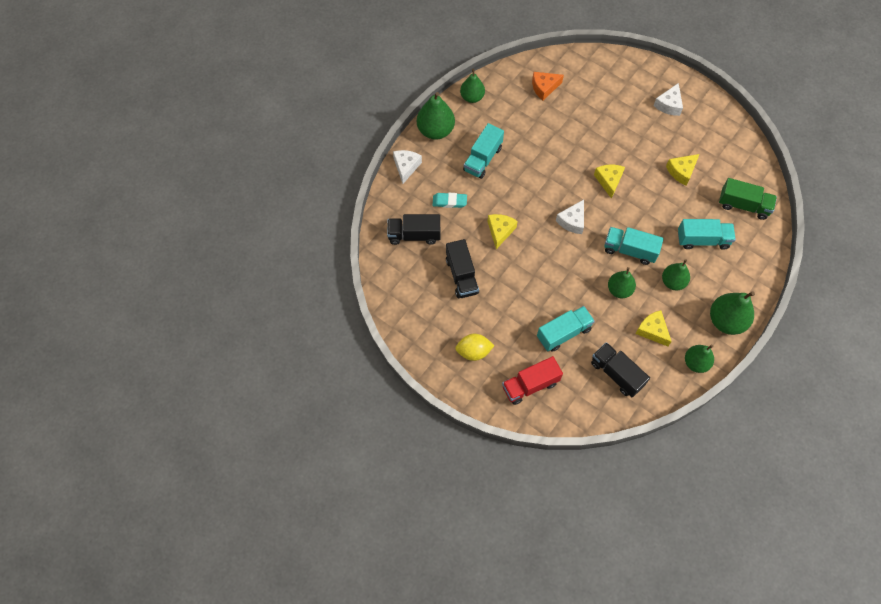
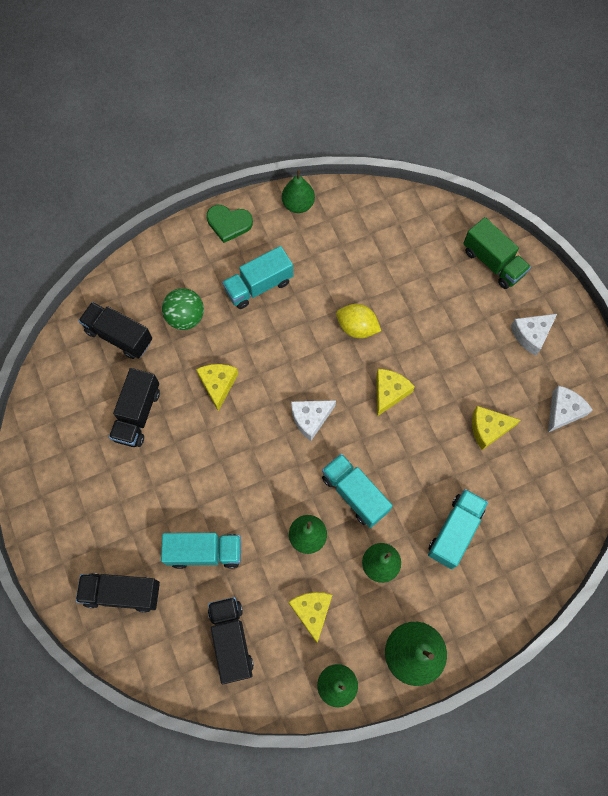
camera: 30 degrees right, 5 degrees up
white cheese [393,150,422,184] -> white cheese moved to [548,386,593,432]
green pear [417,92,455,140] -> green heart [207,205,253,243]
turquoise eraser [433,193,467,208] -> green ball [162,288,204,330]
yellow lemon [455,334,494,361] -> yellow lemon moved to [336,304,381,338]
yellow cheese [487,214,518,249] -> yellow cheese turned 45 degrees counterclockwise [196,364,238,411]
red truck [502,356,563,405] -> black truck [76,573,160,613]
orange cheese [532,72,564,100] -> none
turquoise truck [678,219,736,250] -> turquoise truck turned 90 degrees counterclockwise [428,489,488,569]
green truck [719,178,777,220] -> green truck moved to [463,217,531,289]

